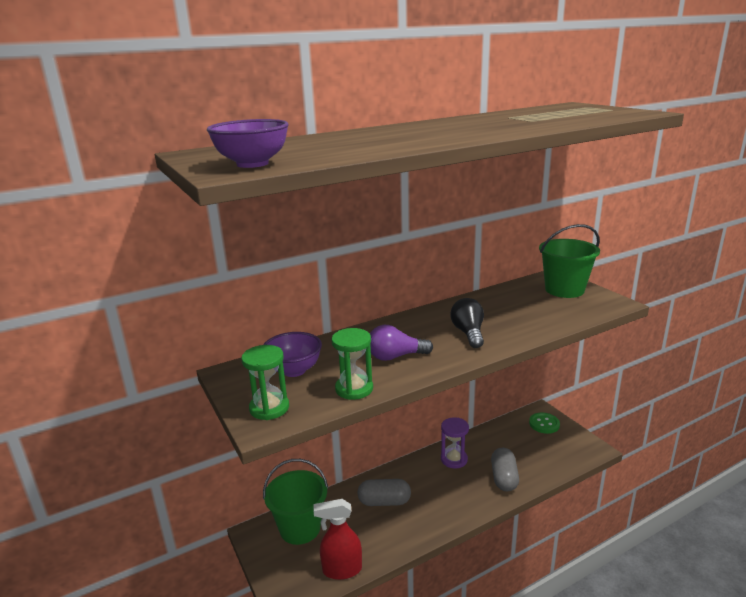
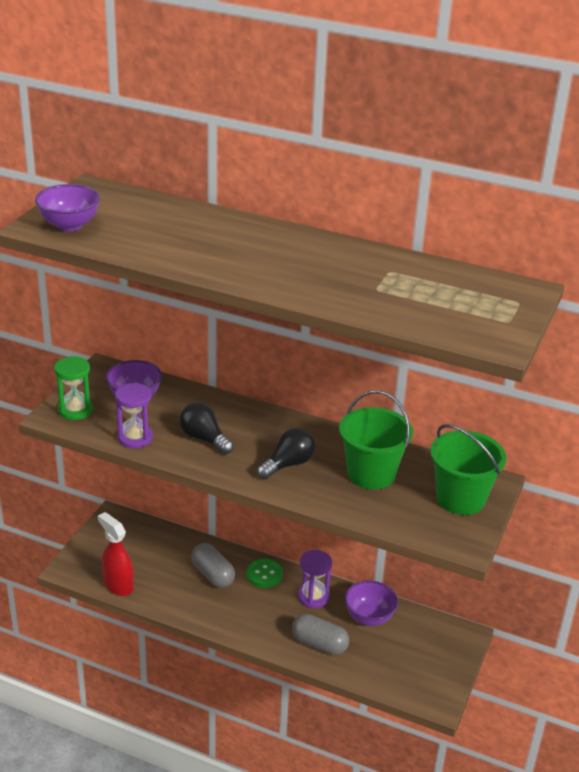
camera: 50 degrees right, 10 degrees up
green bucket [263,459,328,545] -> green bucket moved to [339,390,413,490]
green hourglass [331,328,373,400] -> purple hourglass [115,383,153,448]
purple light bulb [370,325,433,361] -> black light bulb [179,402,234,454]
grey capsule [491,448,519,491] -> grey capsule turned 60 degrees clockwise [292,614,349,655]
green button [529,413,560,434] -> green button moved to [246,559,283,588]
none -> purple bowl [344,580,398,626]

